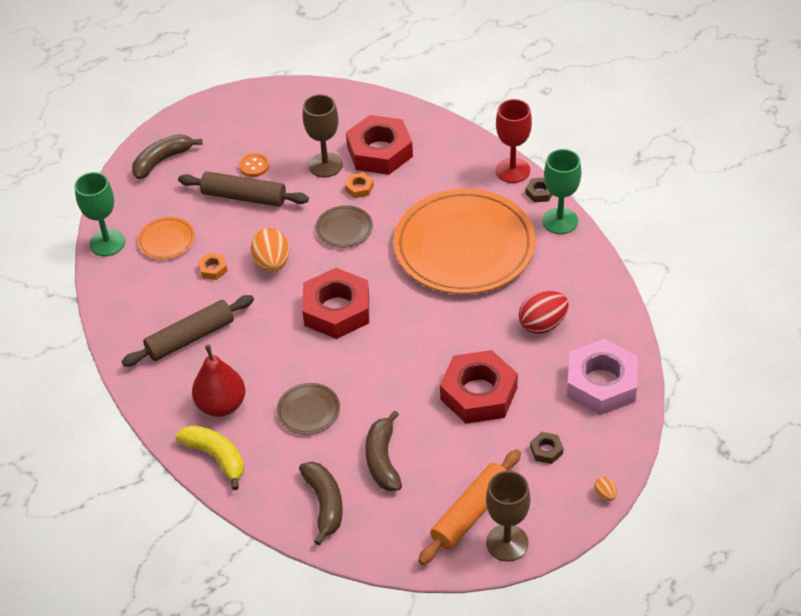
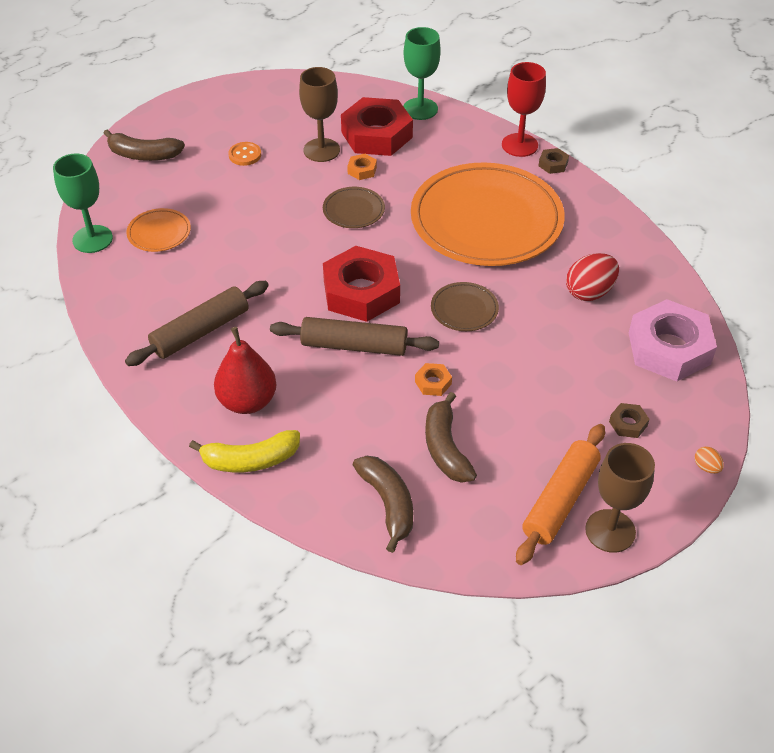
camera: 10 degrees left, 0 degrees up
brown banana [132,134,202,180] -> brown banana turned 120 degrees counterclockwise [103,129,185,161]
yellow banana [175,425,244,490] -> yellow banana turned 135 degrees clockwise [189,430,300,472]
brown rolling pin [178,172,309,207] -> brown rolling pin moved to [270,317,439,356]
orange nut [198,253,228,280] -> orange nut moved to [415,363,452,396]
orange egg [251,228,289,272] -> none
brown plate [277,383,340,434] -> brown plate moved to [431,282,499,331]
red nut [440,350,518,424] -> none
green goblet [542,149,581,234] -> green goblet moved to [403,27,441,120]

